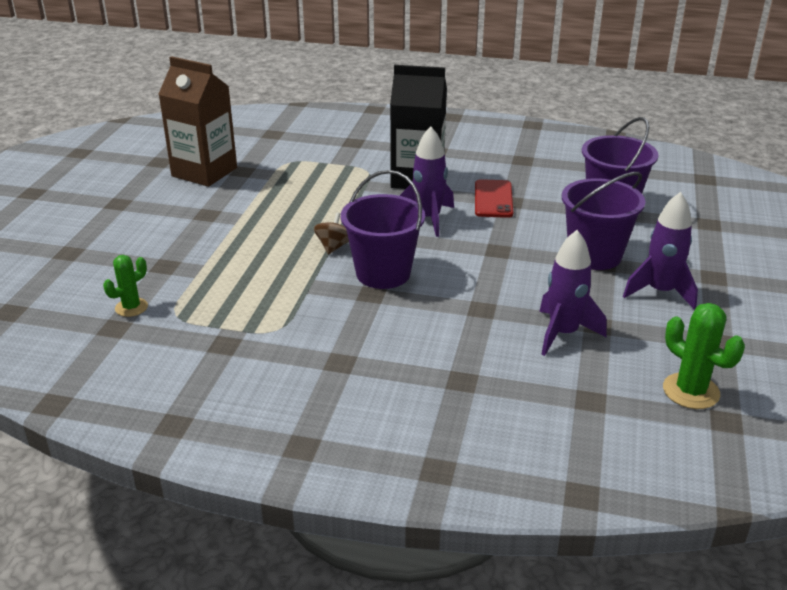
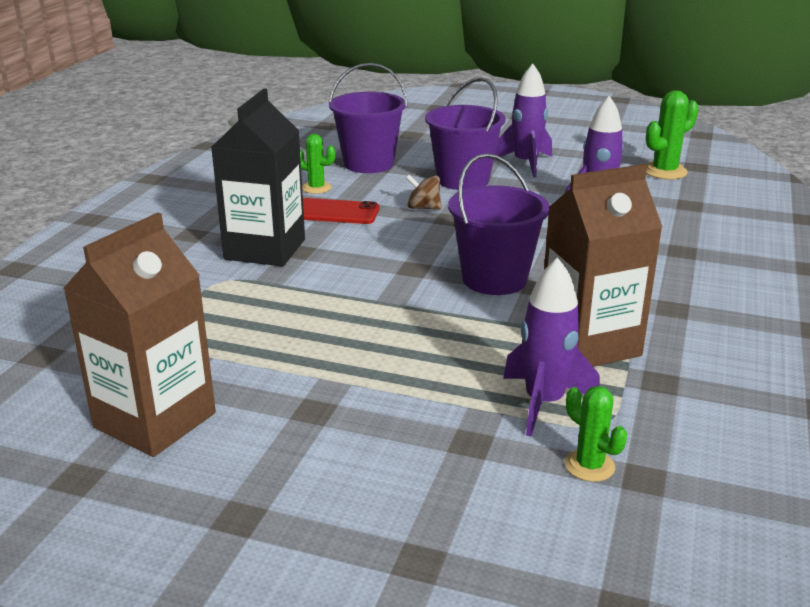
camera: 85 degrees left, 5 degrees down
brown spinning top [314,212,349,255] -> brown spinning top moved to [406,175,442,210]
purple rocket [399,126,454,237] -> purple rocket moved to [503,257,600,437]
none -> green cactus [300,134,336,194]
none -> brown carton [544,164,663,367]

